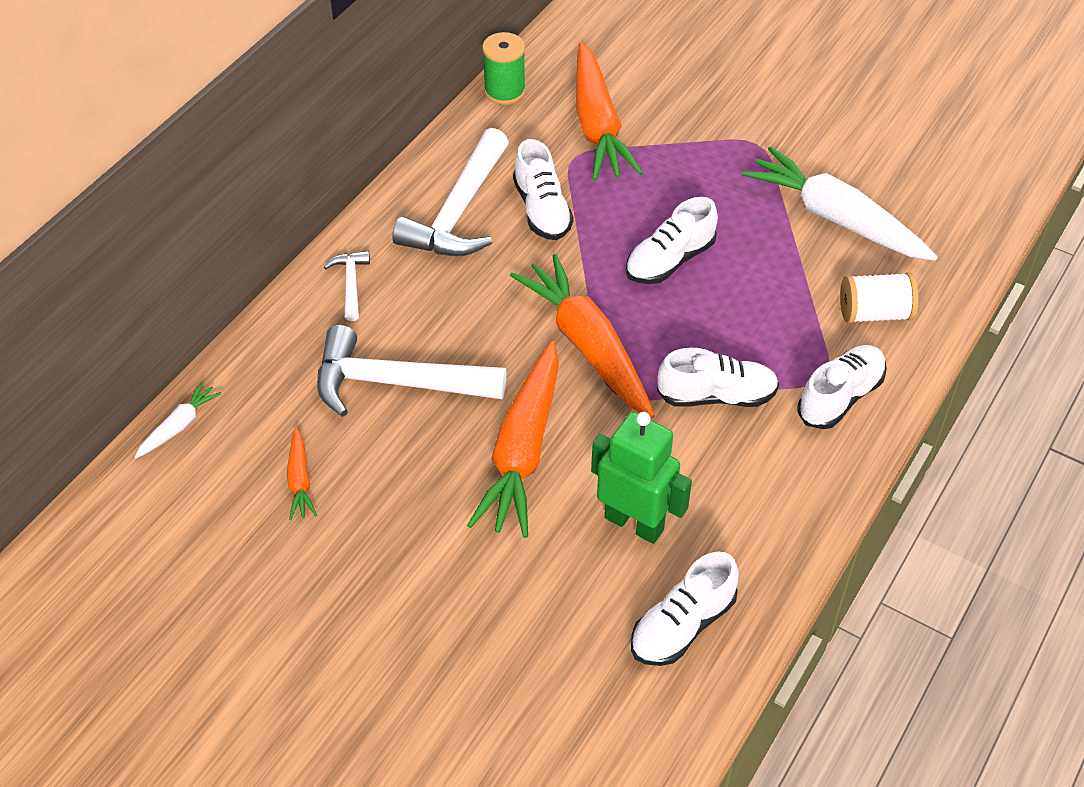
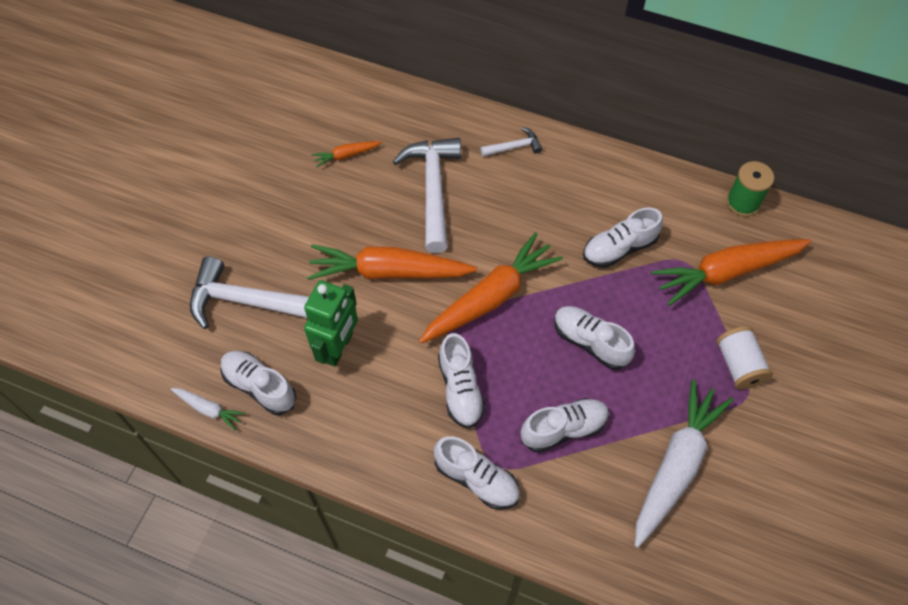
camera: 80 degrees right, 10 degrees up
white carrot [135,381,222,458] -> white carrot moved to [171,388,245,430]
white hammer [392,128,509,256] -> white hammer moved to [190,256,309,329]
white spool [840,272,919,324] -> white spool moved to [717,326,773,390]
none -> white shoe [521,398,609,453]

